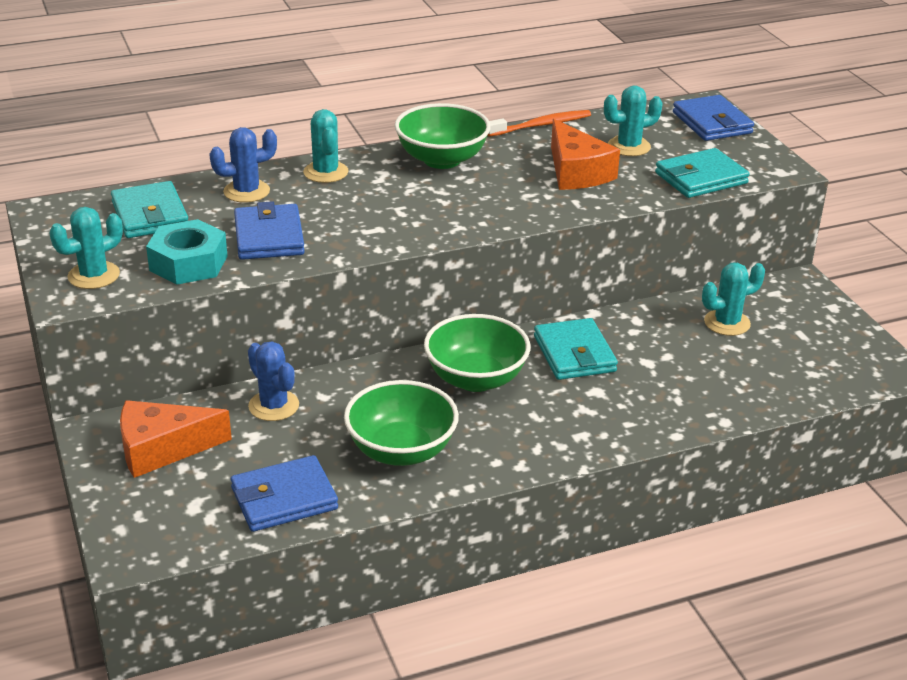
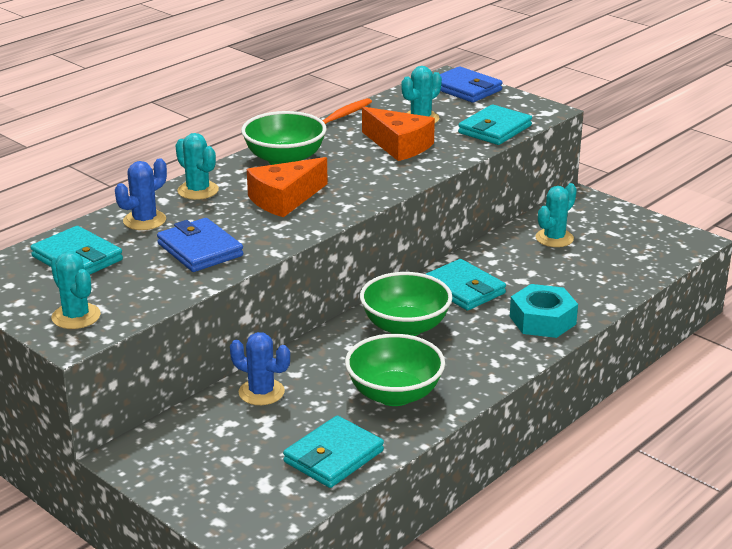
camera: 25 degrees left, 5 degrees down
turquoise cactus [49,207,123,289] -> turquoise cactus turned 60 degrees counterclockwise [51,251,101,329]
orange cheese [120,400,232,478] -> orange cheese moved to [247,157,328,217]
turquoise nut [146,219,228,285] -> turquoise nut moved to [510,284,578,338]
blue wallet [231,455,338,532] -> turquoise wallet [283,416,384,488]

